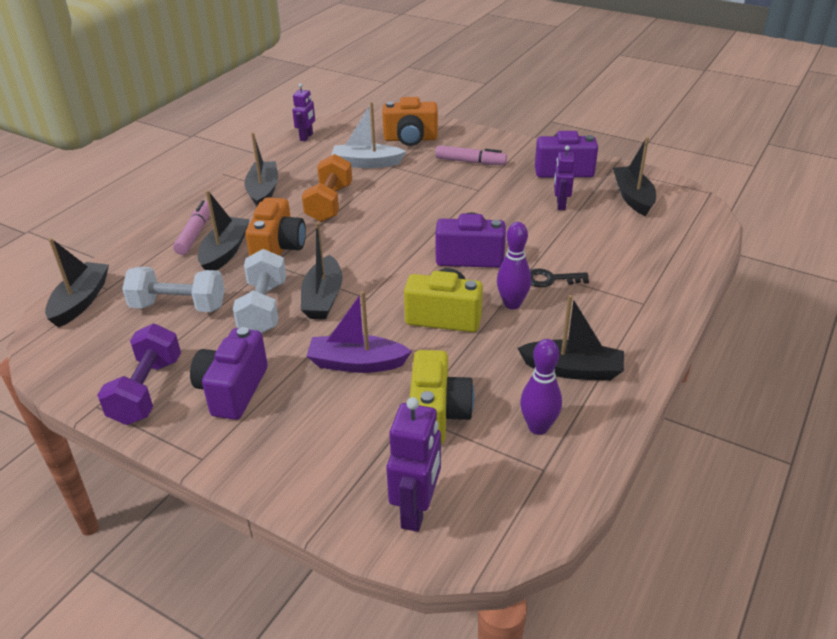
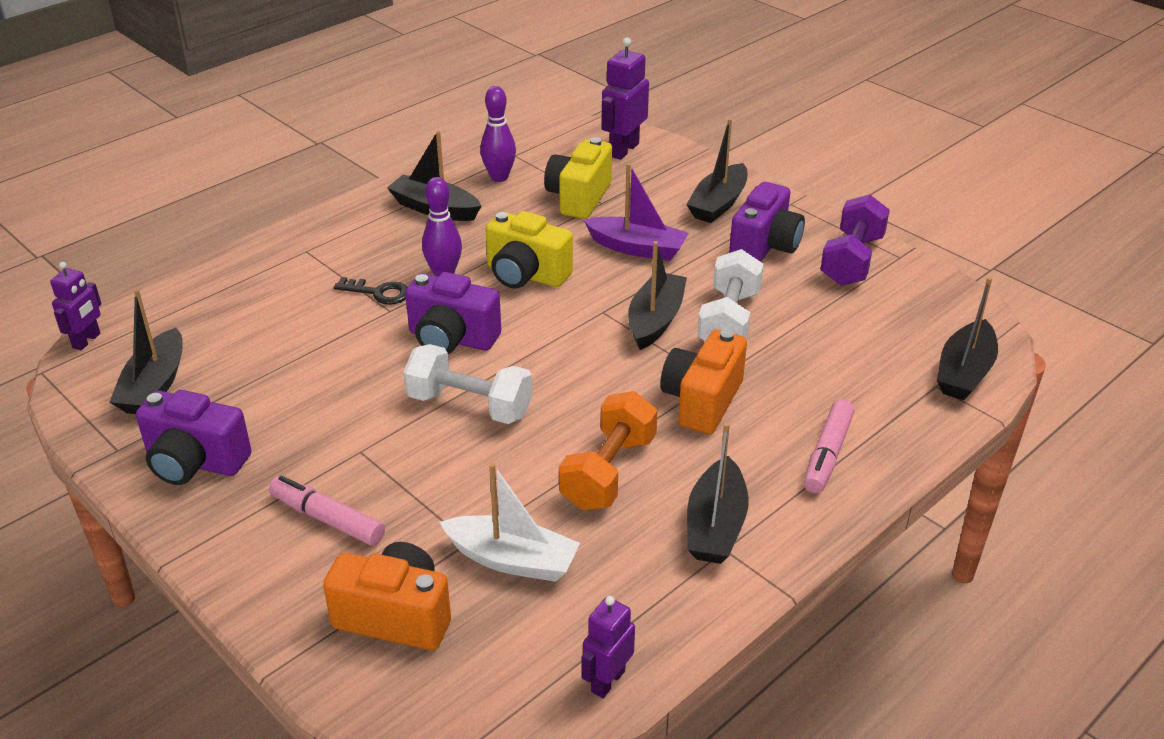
camera: 165 degrees left, 0 degrees up
white dumbbell [122,267,225,312] -> white dumbbell moved to [403,344,533,424]
black boat [198,190,250,271] -> black boat moved to [686,118,748,223]
purple robot [554,146,574,210] -> purple robot moved to [50,262,101,350]

